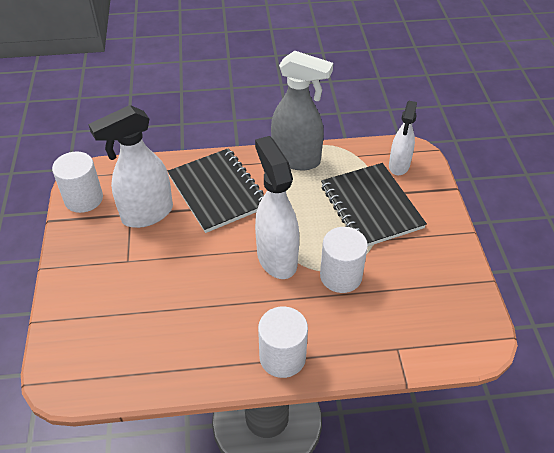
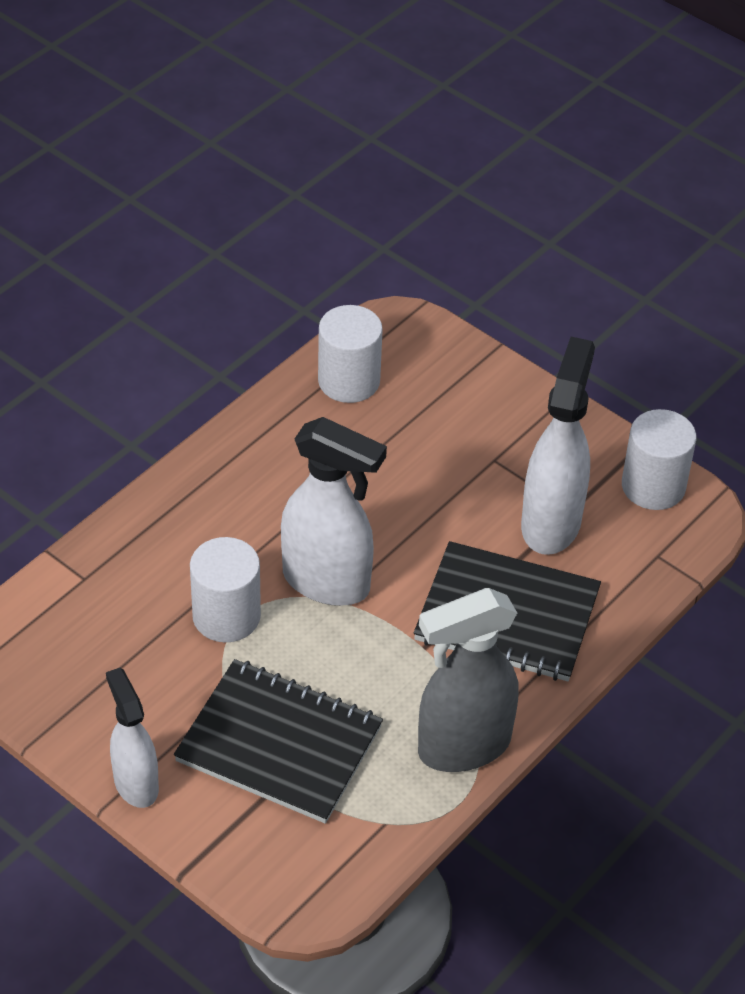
camera: 135 degrees right, 0 degrees up
white cylinder [258,306,308,378] -> white cylinder moved to [318,305,383,403]
white spray bottle [389,101,417,175] -> white spray bottle moved to [106,668,159,808]

